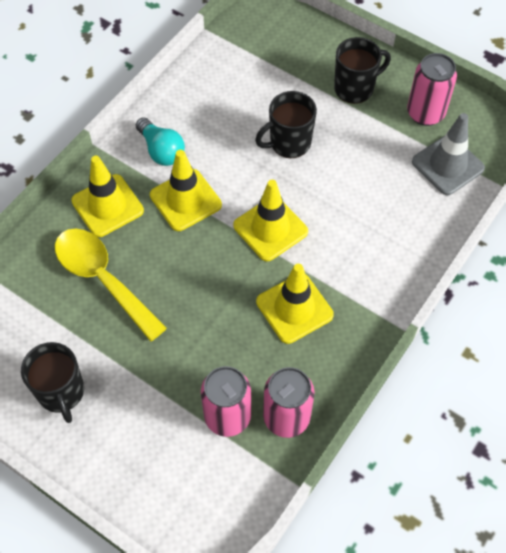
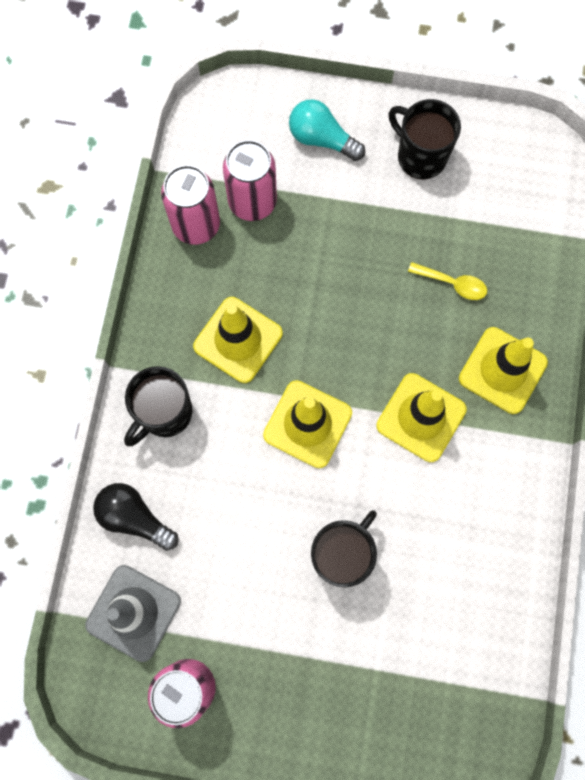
camera: 155 degrees right, 15 degrees up
yellow spoon [55,229,167,342] -> yellow spoon [408,262,487,300], size x0.47
turquoise light bulb [136,117,185,166] -> turquoise light bulb moved to [289,99,365,161]
black mug [334,37,391,104] -> black mug moved to [124,366,193,446]
none -> black light bulb [93,483,178,551]

